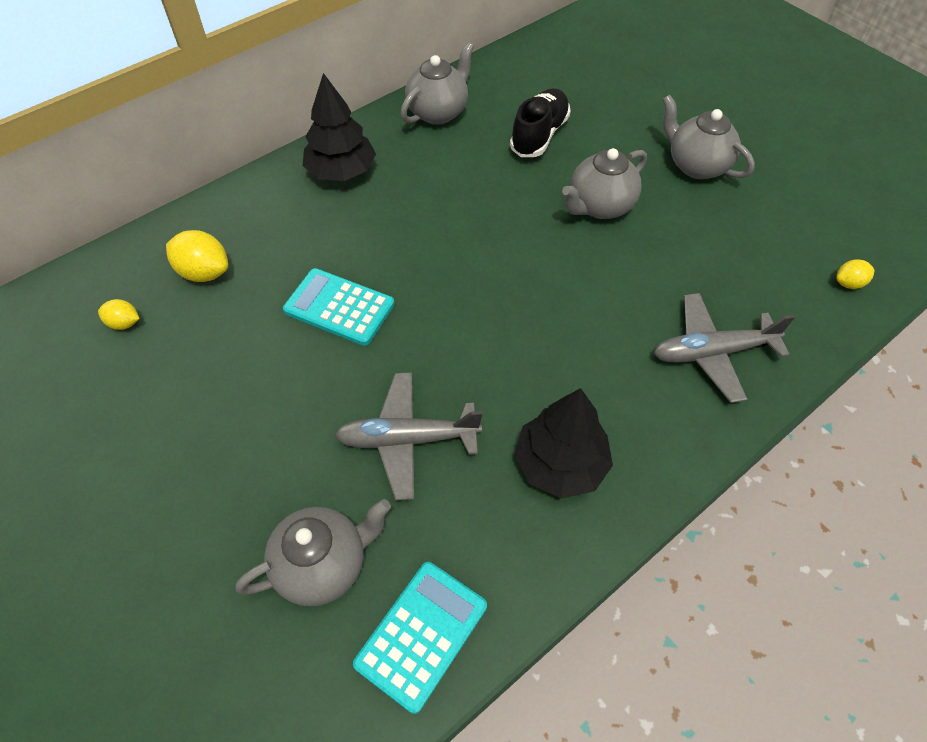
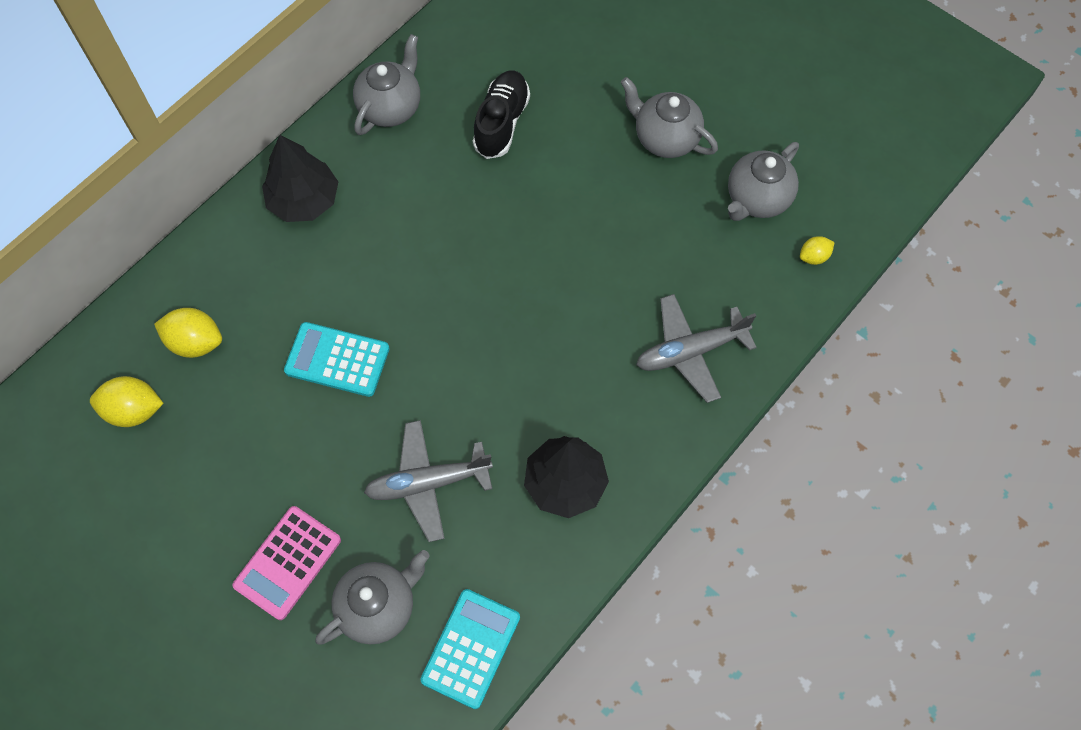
camera: 10 degrees left, 10 degrees up
yellow lemon [98,299,140,330] -> yellow lemon [90,376,164,427], size x1.73
grey teapot [562,148,647,219] -> grey teapot moved to [728,142,799,221]
none -> pink calculator [233,506,341,620]

